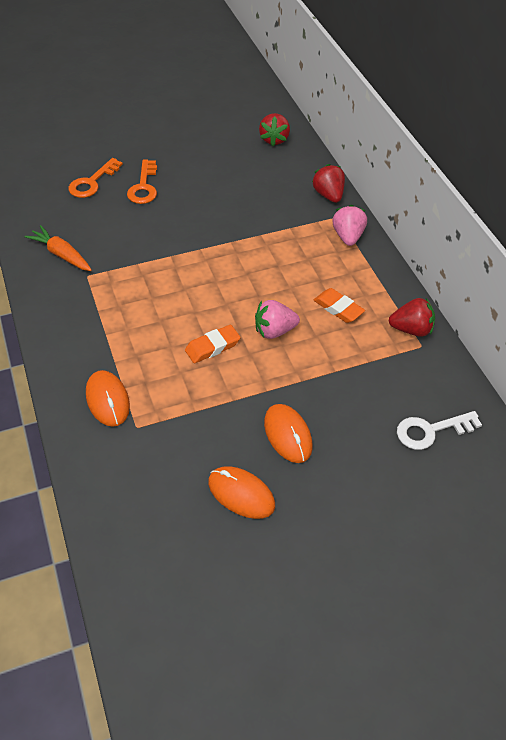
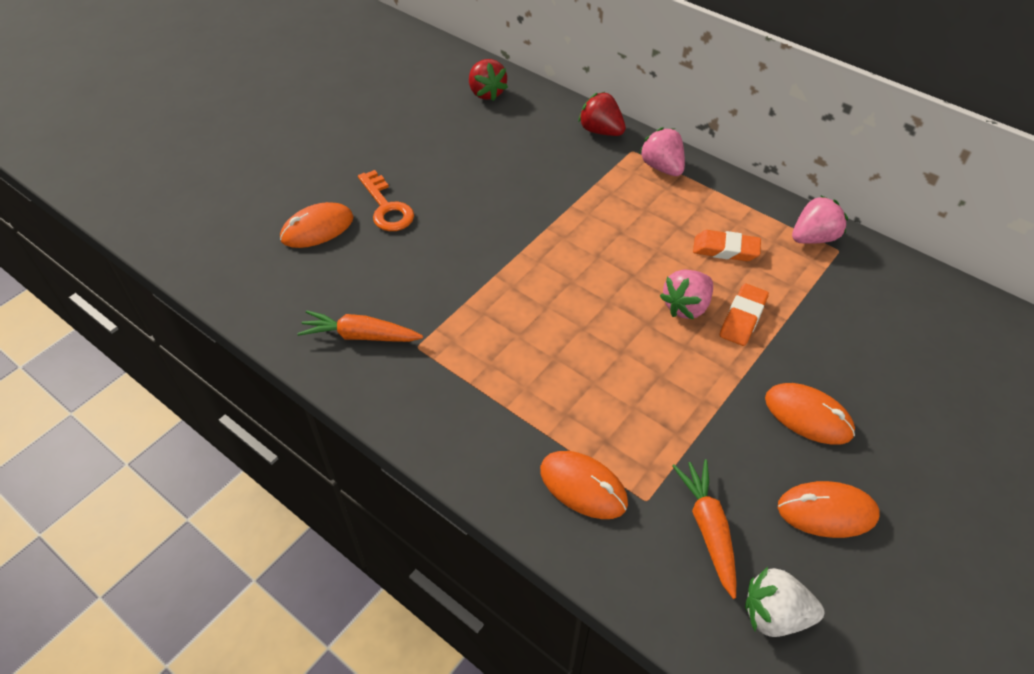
camera: 30 degrees left, 0 degrees up
orange key [68,158,123,198] -> orange mouse [280,202,354,248]
orange eraser [185,325,240,363] -> orange eraser moved to [720,284,769,346]
red strawberry [388,298,435,337] -> pink strawberry [792,195,848,244]
white key [397,411,482,450] -> none
none -> orange carrot [672,459,736,599]
none -> white strawberry [745,567,824,637]

